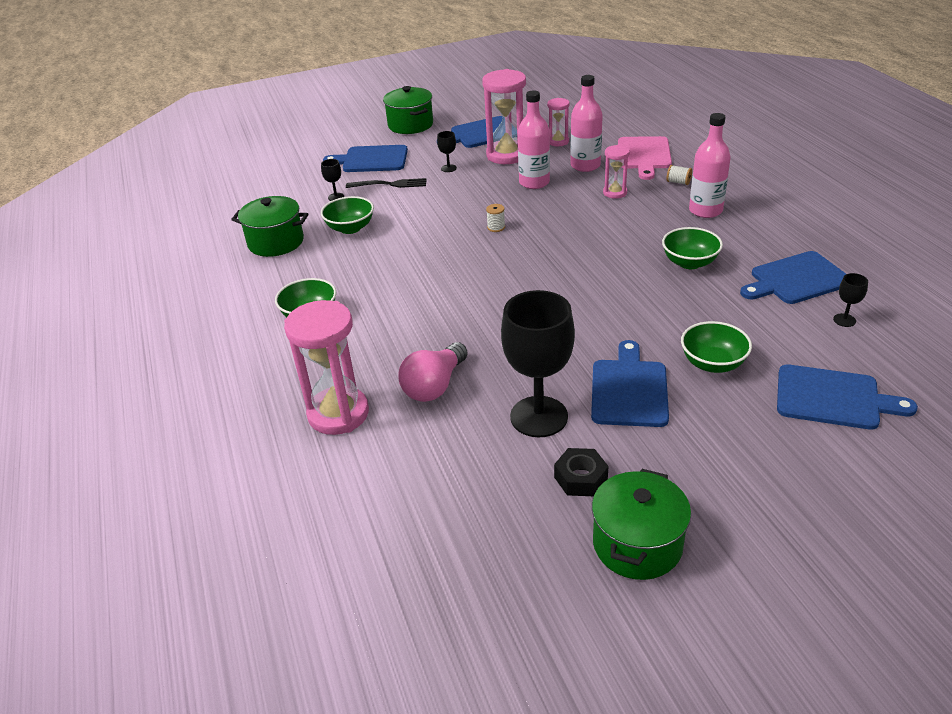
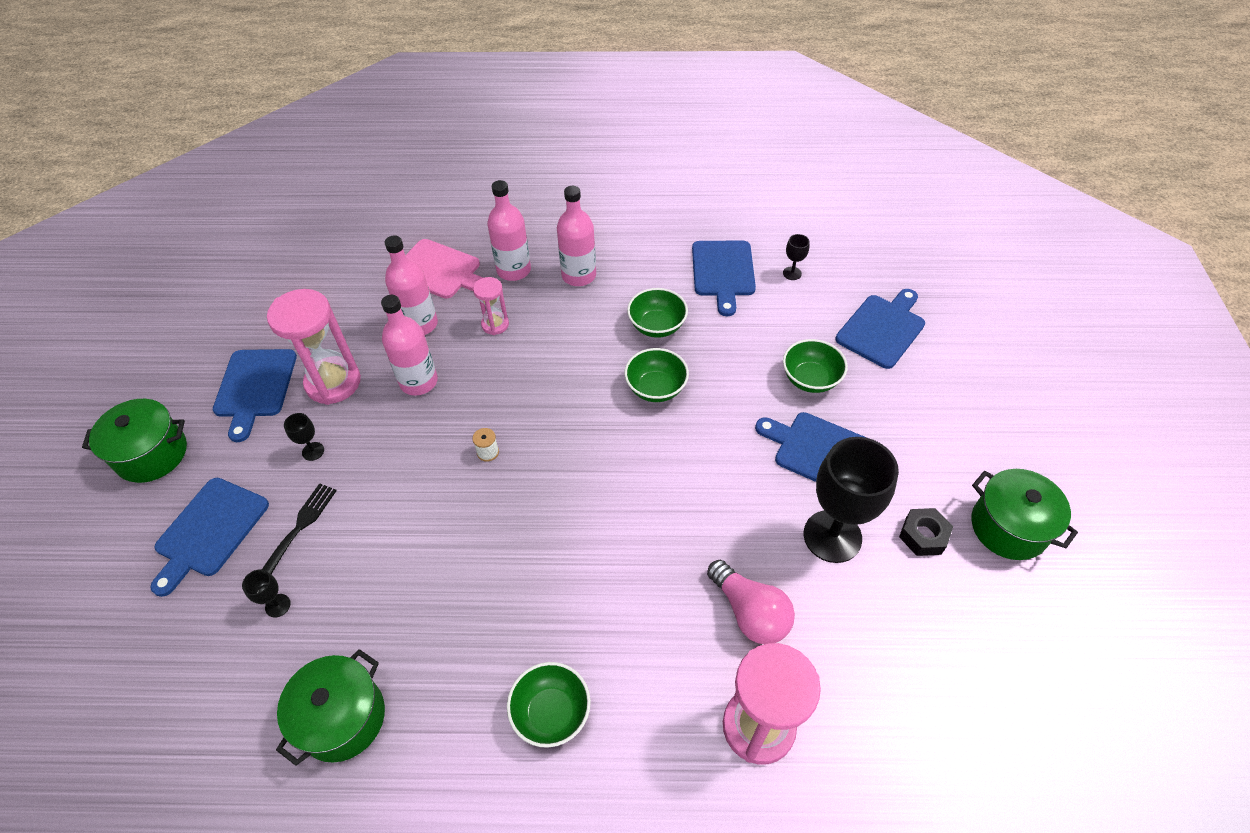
camera: 70 degrees left, 15 degrees up
green bowl [321,196,374,234] -> green bowl moved to [624,348,689,402]
pink hourglass [547,98,570,146] -> none
white spool [666,165,692,185] -> pink bottle [487,180,531,281]

